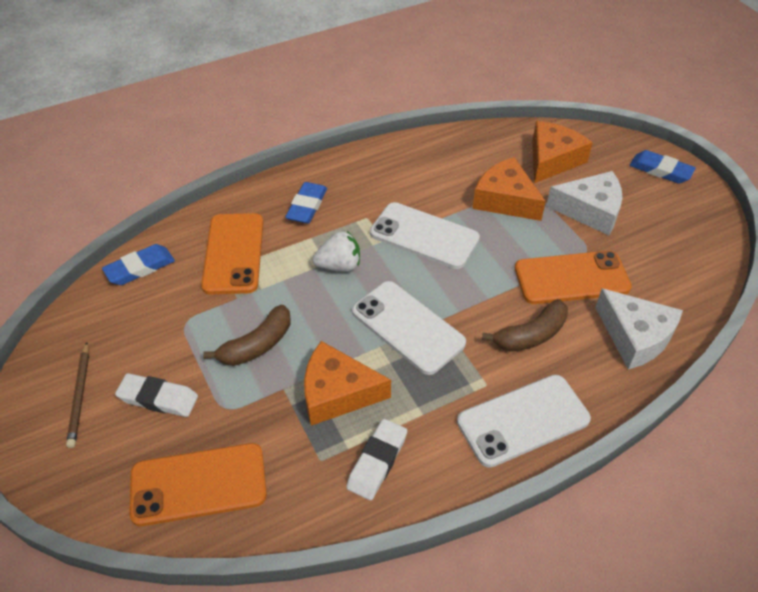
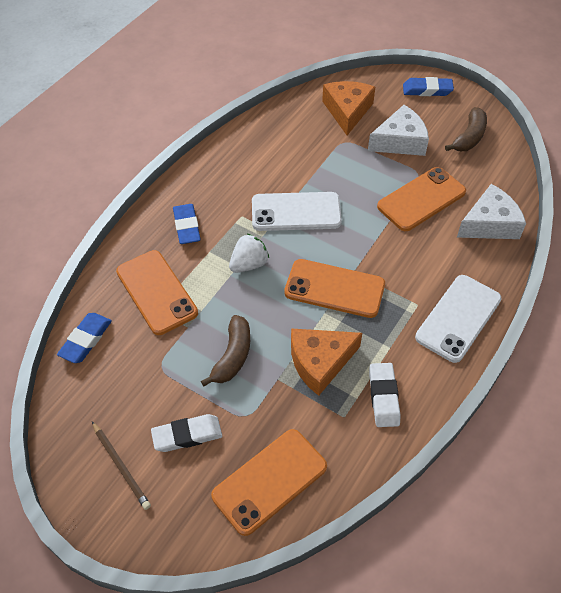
camera: 30 degrees left, 5 degrees up
white phone [352,281,466,375] -> orange phone [284,259,385,318]
orange cheese [473,157,546,221] -> none
brown banana [482,299,568,351] -> brown banana moved to [445,107,487,151]
white cheese [595,288,683,369] -> white cheese turned 45 degrees counterclockwise [457,184,526,239]

